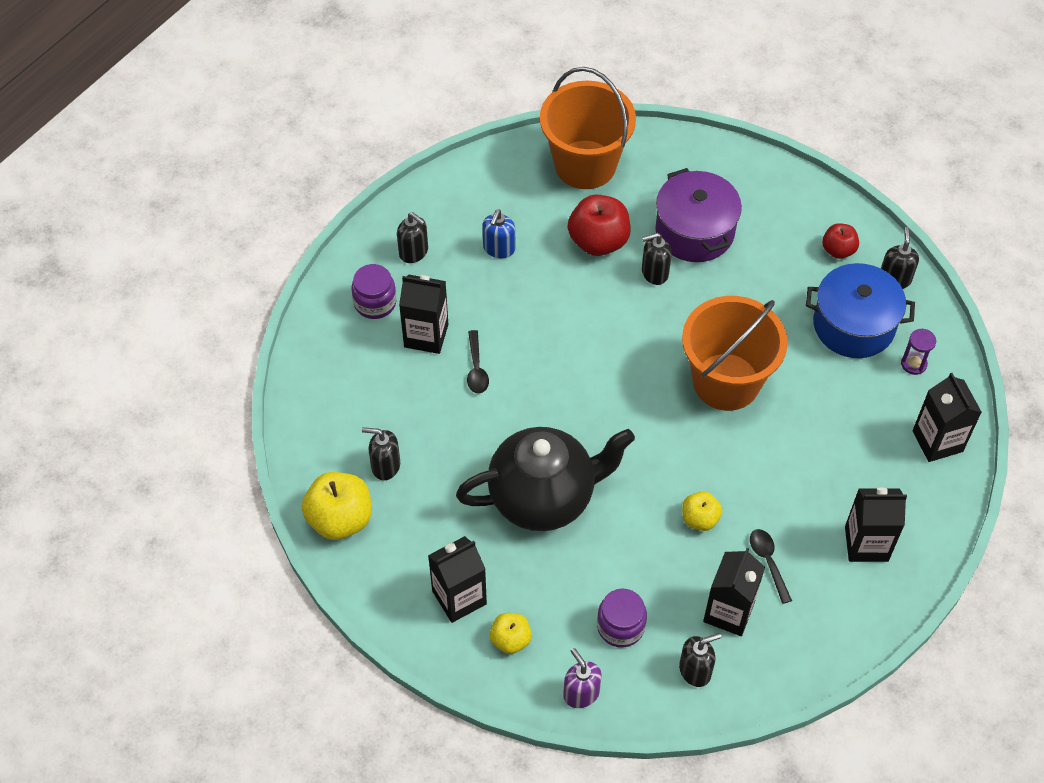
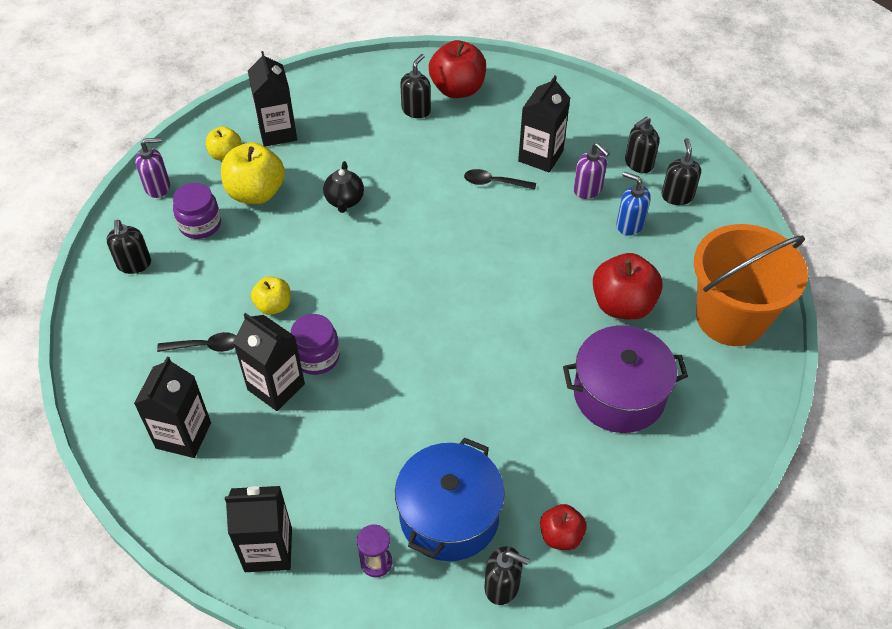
camera: 105 degrees right, 5 degrees down
yellow apple [302,472,372,540] -> yellow apple moved to [221,142,285,204]
purple jar [351,264,396,319] -> purple jar moved to [291,314,340,375]
black teapot [456,427,635,531] -> black teapot [323,161,364,213], size x0.42
black soap dispenser [642,233,672,285] -> black soap dispenser moved to [662,138,701,205]
orange bucket [682,296,788,411] -> none
black carton [703,548,765,636] -> black carton moved to [233,313,305,411]
none -> red apple [429,40,486,98]
none -> purple soap dispenser [573,143,610,199]

